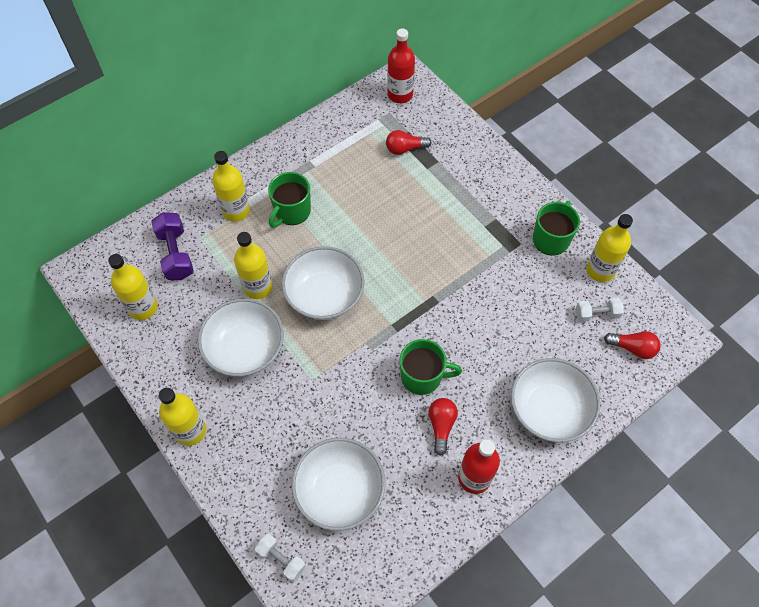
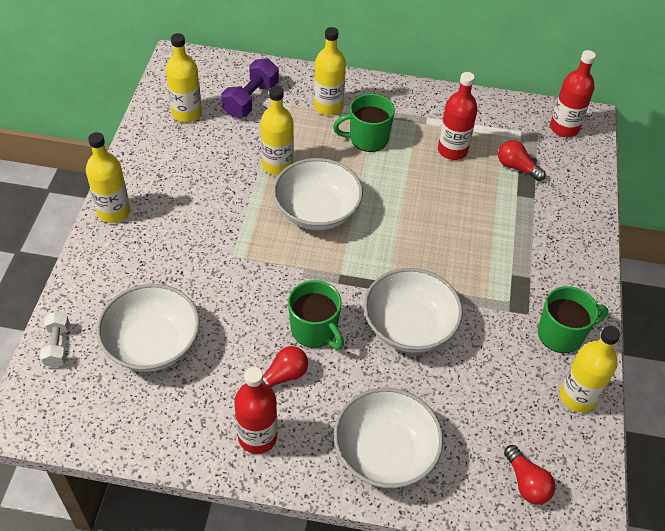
camera: 45 degrees right, 10 degrees down
white bowl [198,298,284,377] -> white bowl moved to [364,268,463,353]
white dumbbell [576,297,624,322] -> none
none -> red bottle [438,72,478,160]

